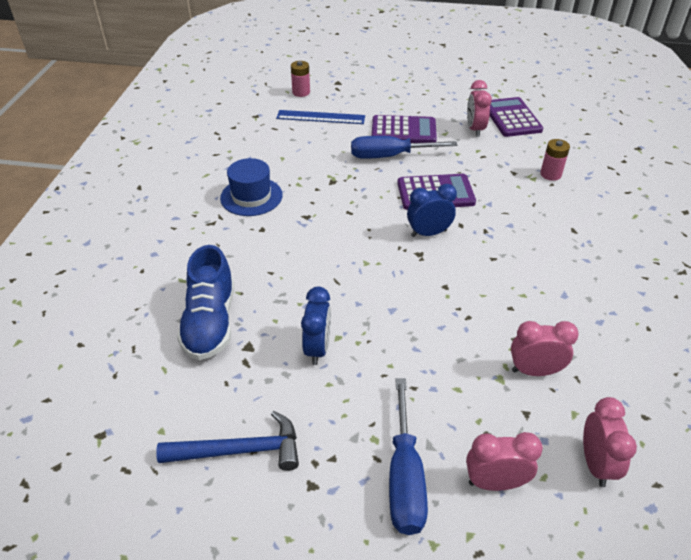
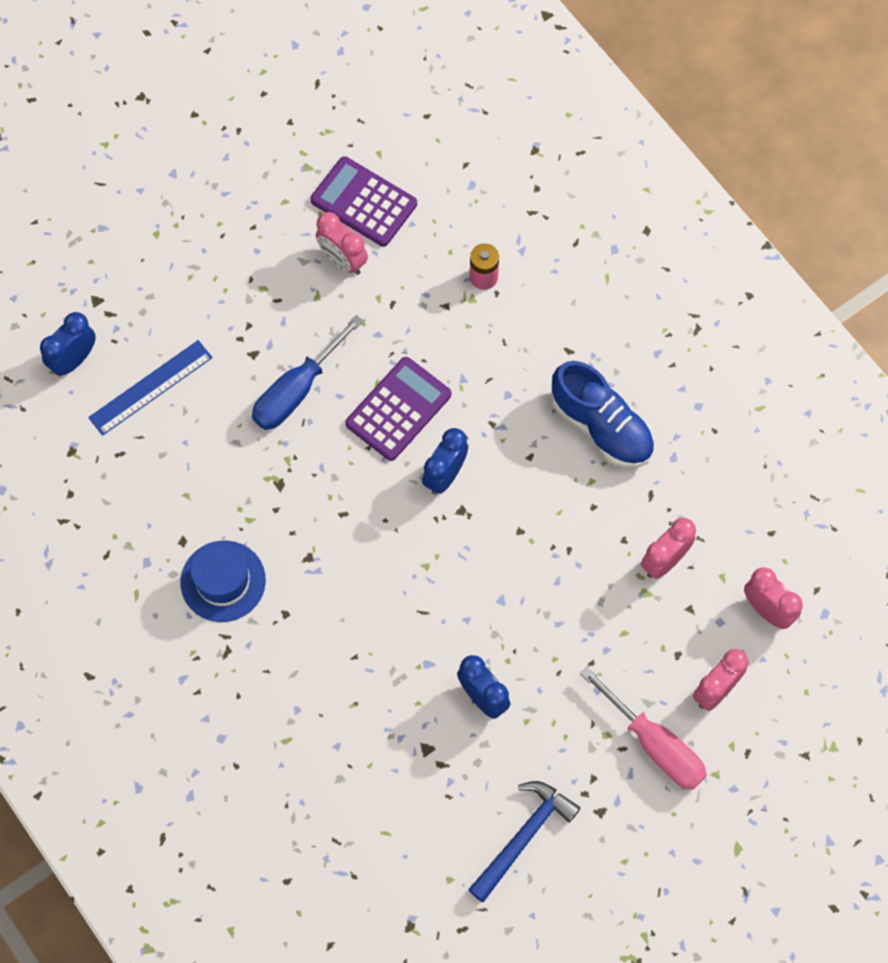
camera: 45 degrees left, 25 degrees up
blue shoe [177,245,234,360] -> blue shoe moved to [552,361,654,468]
pink battery [291,61,310,97] -> blue clock [40,312,96,376]
purple calculator [372,115,437,143] -> none
blue screwdriver [389,378,428,535] -> pink screwdriver [580,666,707,790]

